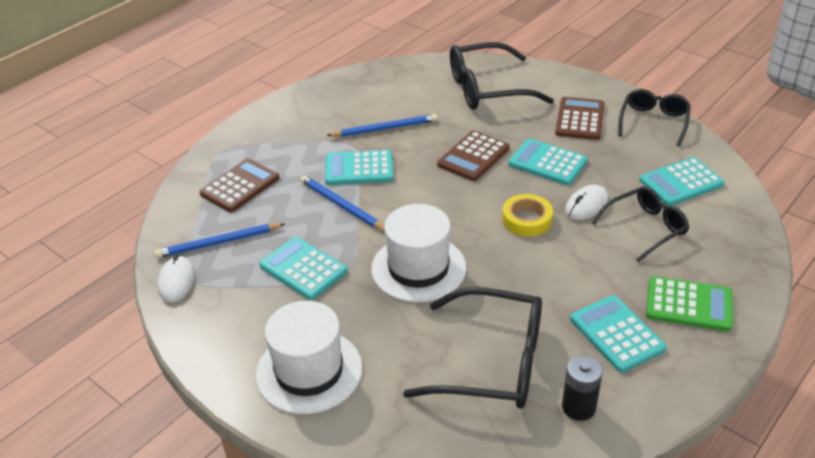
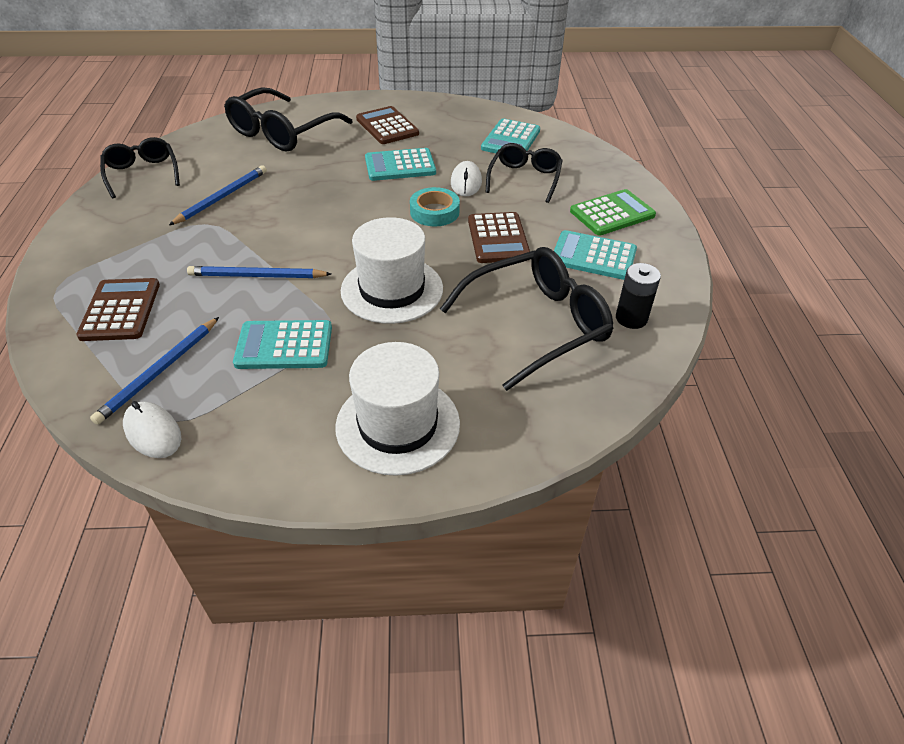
camera: 45 degrees left, 5 degrees up
turquoise calculator [325,150,393,185] -> none
brown calculator [437,131,510,181] -> brown calculator moved to [468,212,530,263]
yellow tape [502,194,553,237] -> turquoise tape [410,187,460,226]
black glasses [618,89,691,146] -> black glasses moved to [100,137,180,198]

